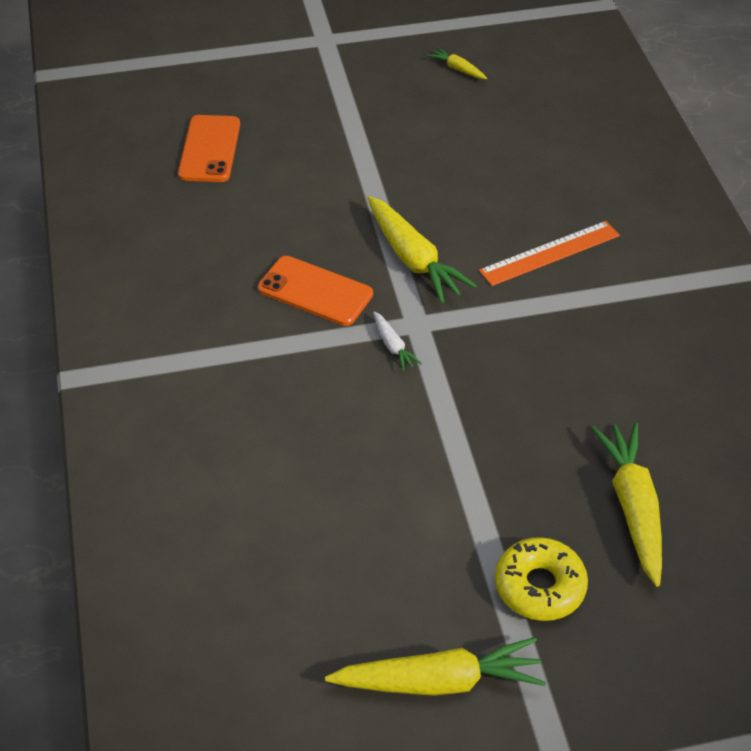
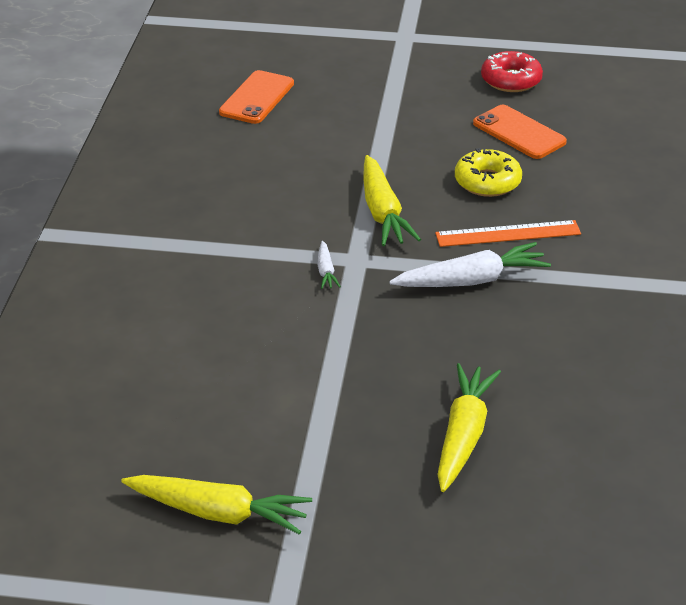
camera: 20 degrees right, 10 degrees down
orange phone [258,256,373,326] -> orange phone moved to [473,105,567,159]
yellow carrot [428,48,487,79] -> red donut [481,51,543,92]
yellow donut [495,537,588,621] -> yellow donut moved to [455,148,522,197]
none -> white carrot [389,242,551,287]

